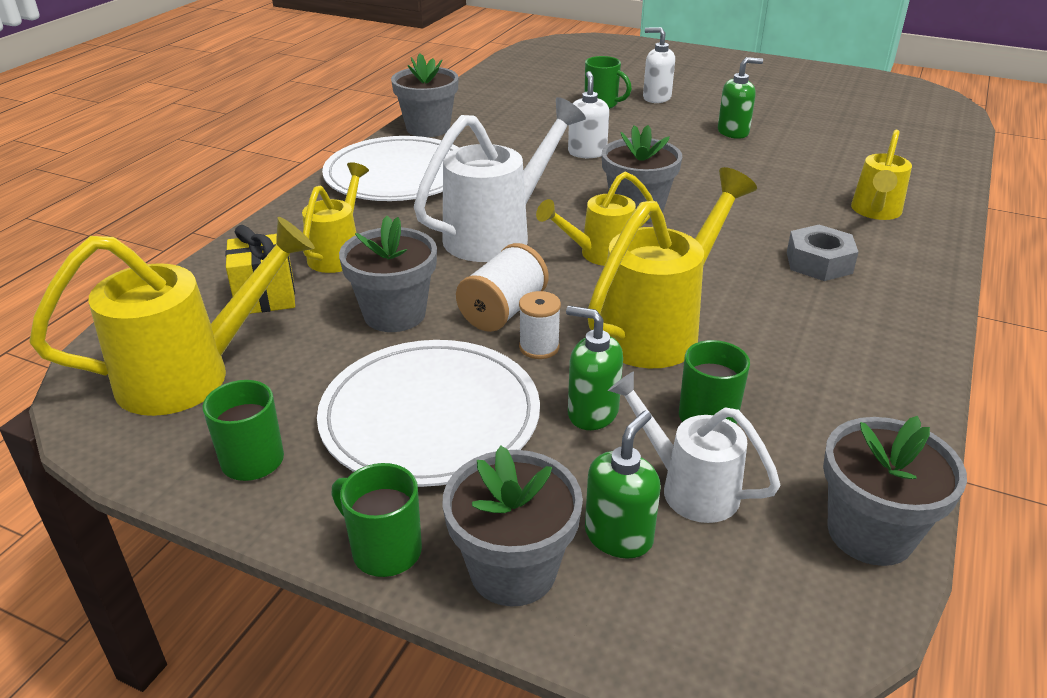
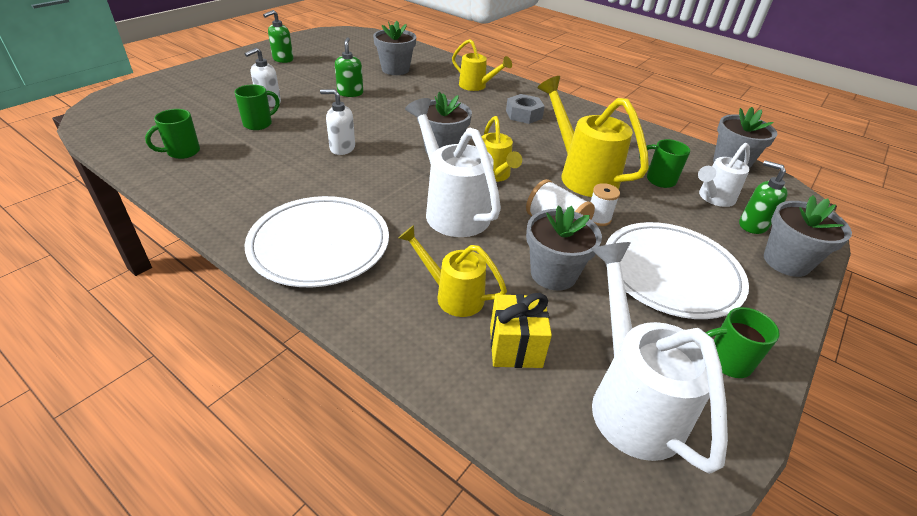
camera: 80 degrees left, 5 degrees up
yellow watering can [29,217,315,416] -> white watering can [591,242,728,474]
green mug [331,463,422,577] -> green mug moved to [145,109,200,159]
grey flower pot [391,53,459,137] -> grey flower pot moved to [373,21,416,75]
green soap dispenser [566,306,623,430] -> green soap dispenser moved to [263,10,293,63]

